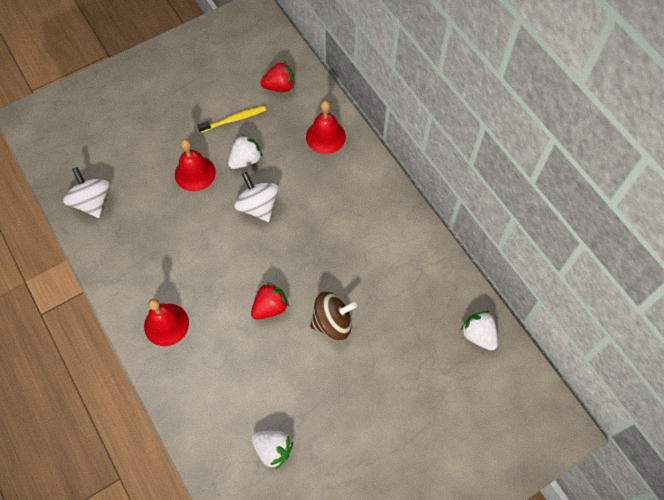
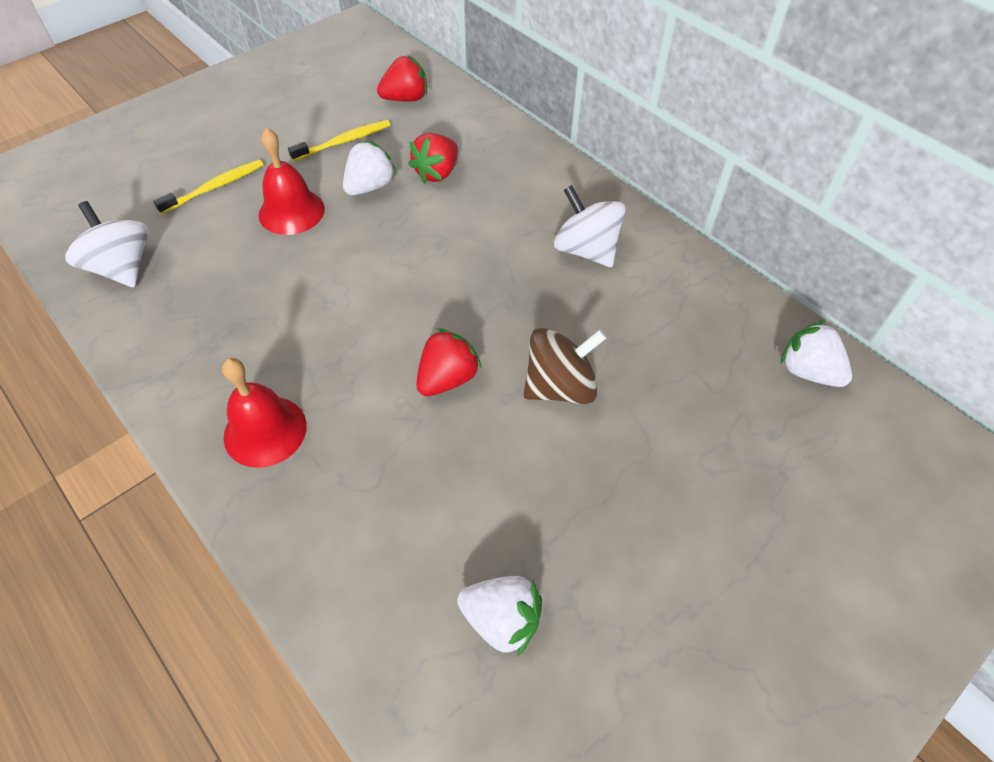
camera: 10 degrees left, 10 degrees down
white spinning top [234,172,279,222] -> white spinning top moved to [554,185,626,267]
red bell [306,101,346,154] -> none
none -> yellow toothbrush [153,160,263,214]
none -> red strawberry [408,133,458,183]

